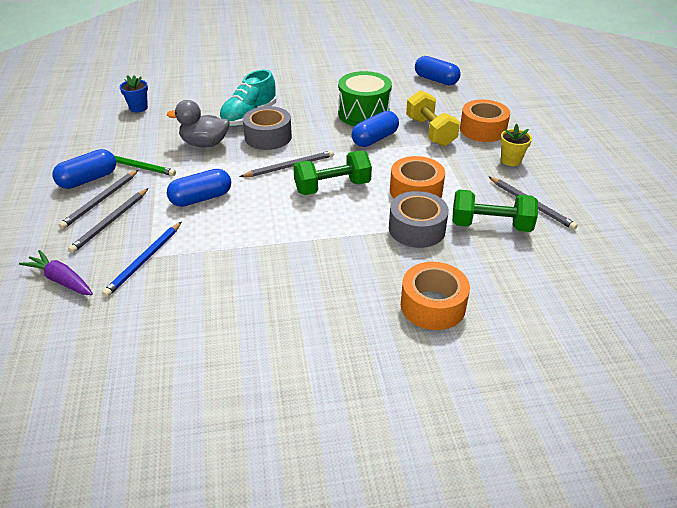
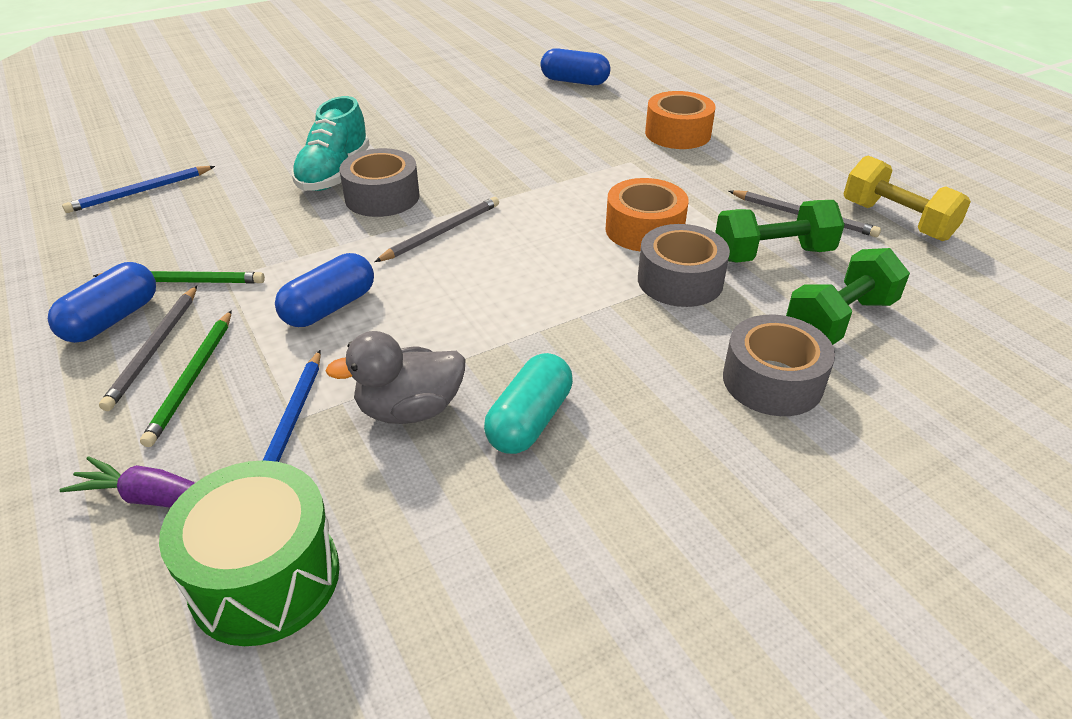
camera: 20 degrees left, 0 degrees up
grey pencil [68,188,148,253] -> green pencil [140,310,232,447]
blue flower pot [120,75,148,112] -> blue pencil [62,166,215,213]
grey duck [167,100,229,147] -> grey duck moved to [325,331,466,424]
green dumbbell [293,151,372,195] -> green dumbbell moved to [786,248,910,345]
green drum [338,71,392,126] -> green drum moved to [159,460,340,646]
blue capsule [352,111,399,147] -> none
orange tape [401,262,470,330] -> grey tape [723,315,835,416]
yellow dumbbell [406,90,460,146] -> yellow dumbbell moved to [843,155,971,241]
yellow flower pot [500,124,532,166] -> none
none -> turquoise capsule [484,353,573,454]

